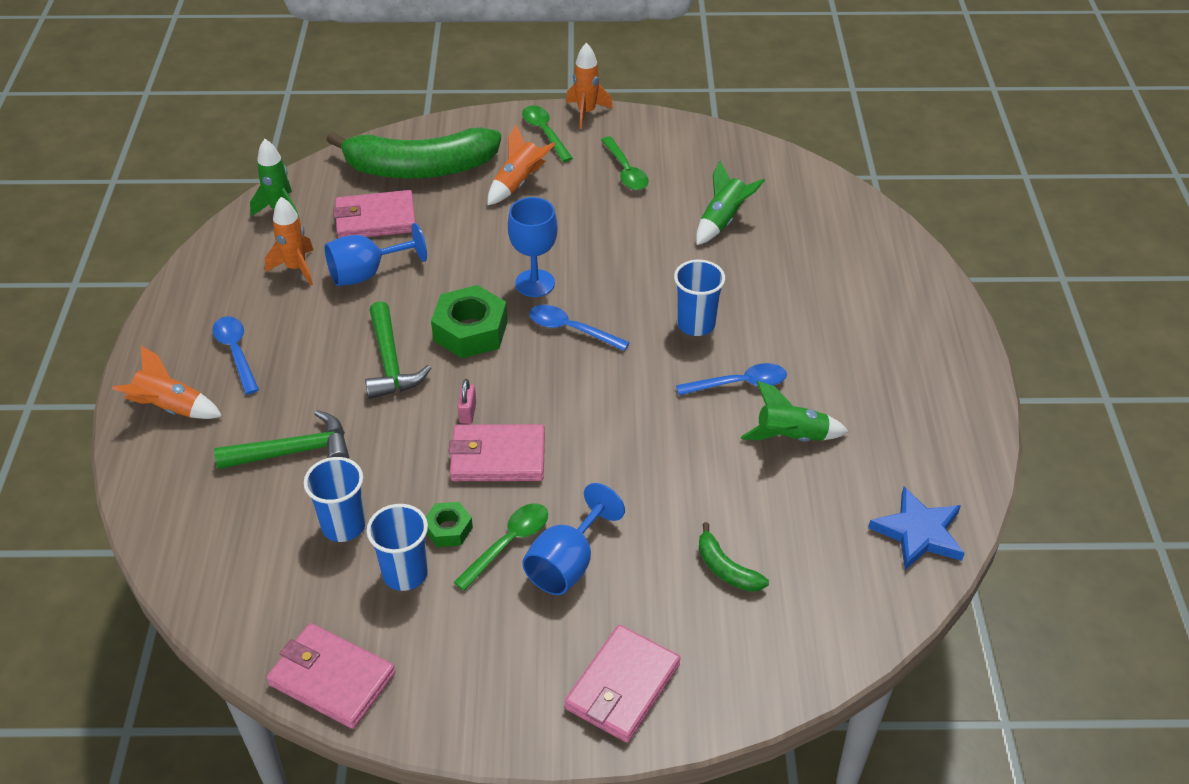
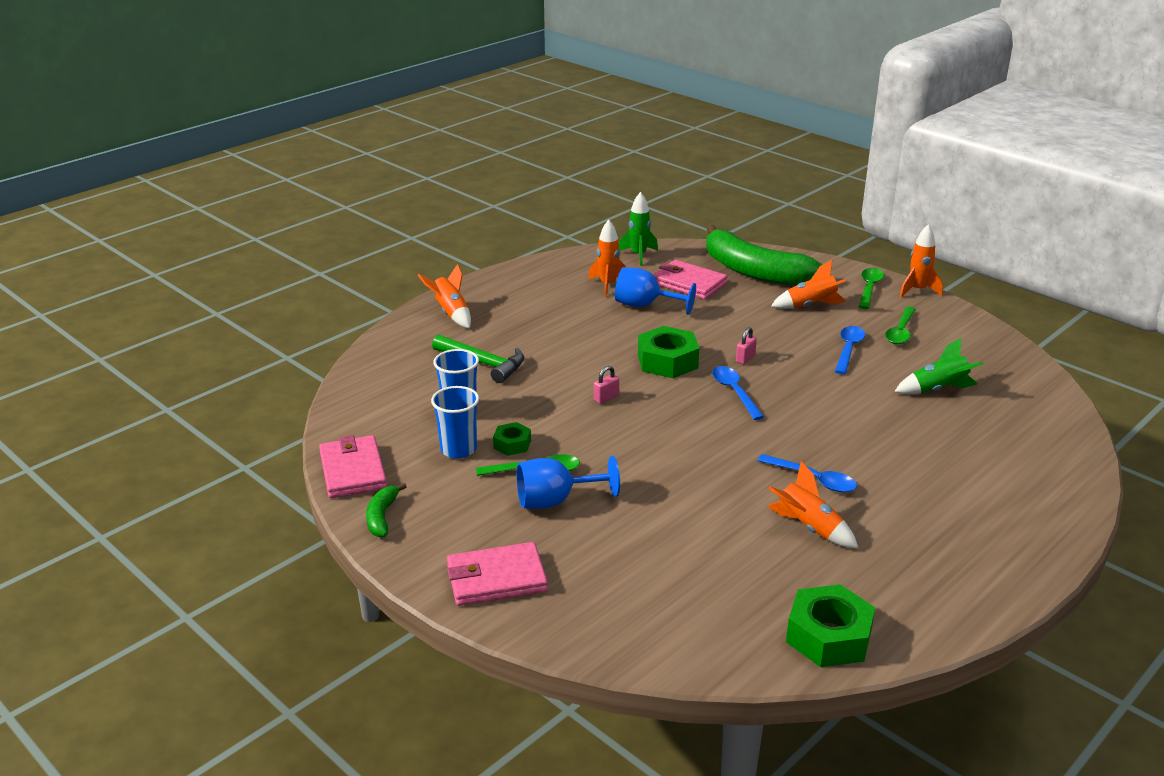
camera: 45 degrees right, 15 degrees down
blue spoon [212,316,259,395] -> blue spoon moved to [835,326,865,374]
green hammer [365,301,431,399] -> none
pink wallet [448,424,545,481] -> none
blue goblet [508,197,558,297] -> pink padlock [736,327,757,364]
blue cup [674,260,725,336] -> none
green banana [699,522,769,592] -> green banana moved to [366,483,407,537]
green rocket [741,381,849,442] -> orange rocket [767,462,858,548]
blue star [868,487,965,570] -> green nut [786,584,875,667]

